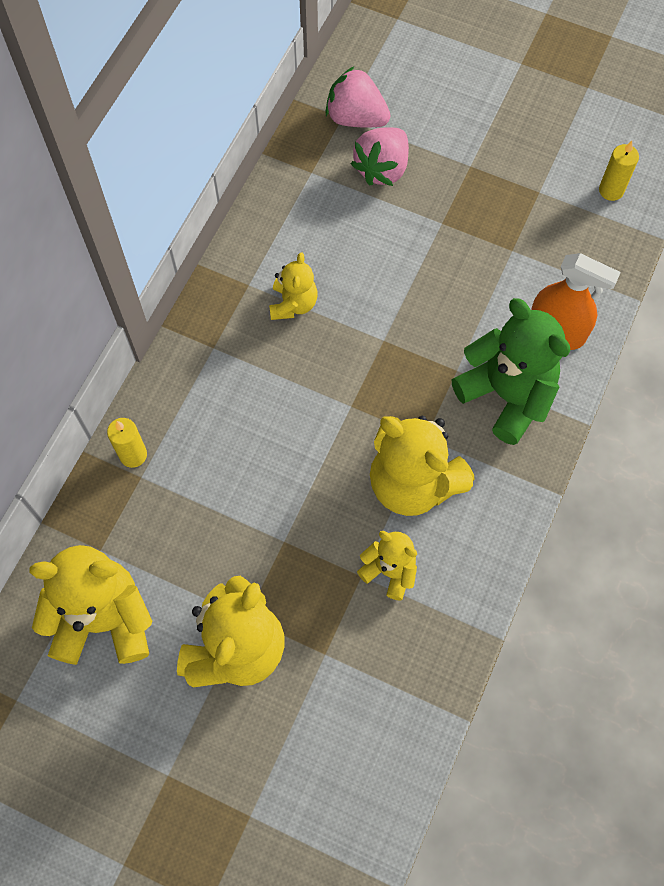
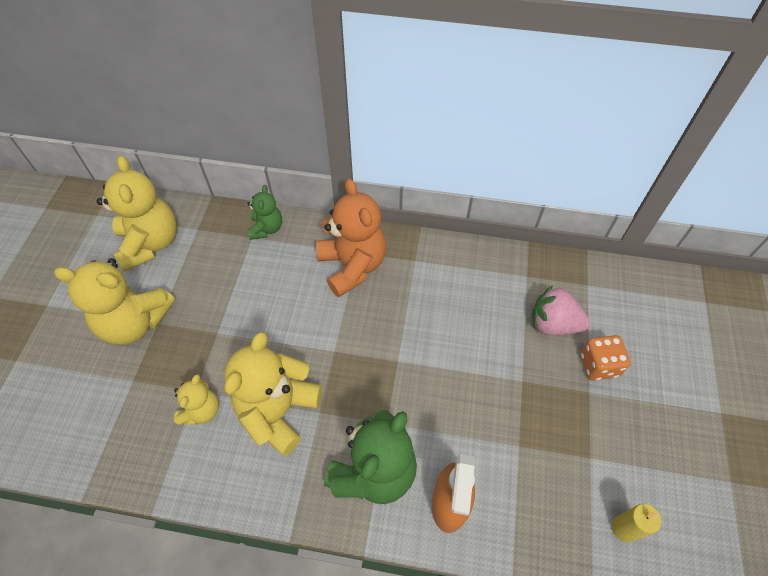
camera: 75 degrees right, 10 degrees down
yellow candle [107,418,147,468] -> green teddy bear [247,185,282,240]
yellow teddy bear [269,252,318,320] -> none
pink strawberry [326,67,391,127] -> none
none -> orange teddy bear [316,179,386,297]
none -> orange dice [580,335,631,381]

